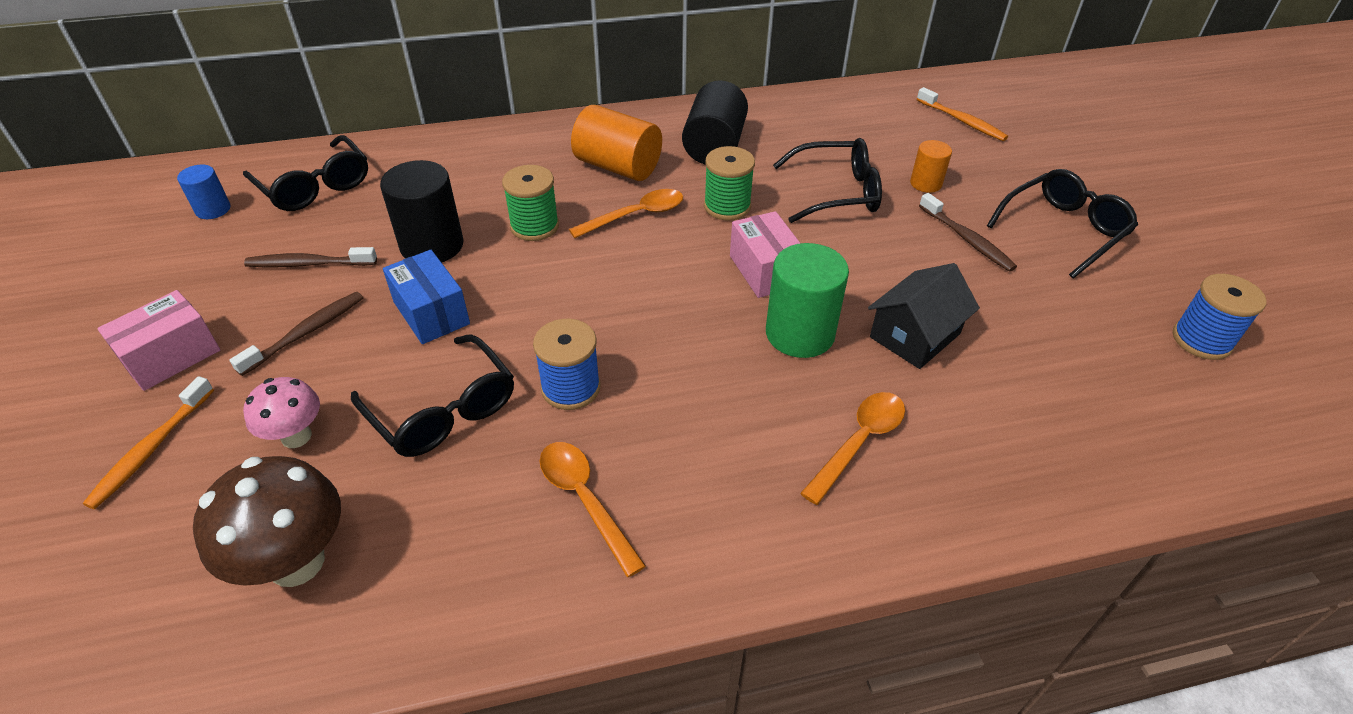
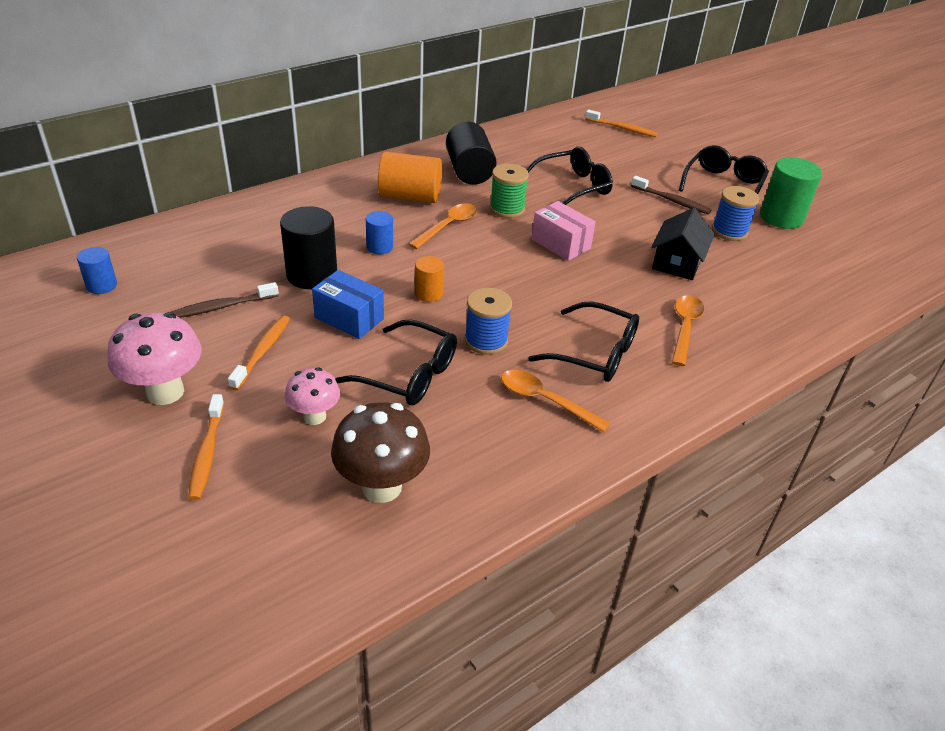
camera: 25 degrees left, 5 degrees down
pink box [97,290,220,391] -> pink mushroom [107,312,202,405]
brown toothbrush [230,292,363,376] -> orange toothbrush [228,315,290,390]
black glasses [243,135,368,211] -> black glasses moved to [528,301,639,382]
green spool [502,165,559,241] -> blue cylinder [366,211,393,254]
green cylinder [766,243,849,358] -> green cylinder moved to [760,157,822,229]
orange cylinder [910,140,952,193] -> orange cylinder moved to [415,256,444,302]
blue spool [1173,274,1267,360] -> blue spool moved to [712,186,759,241]

